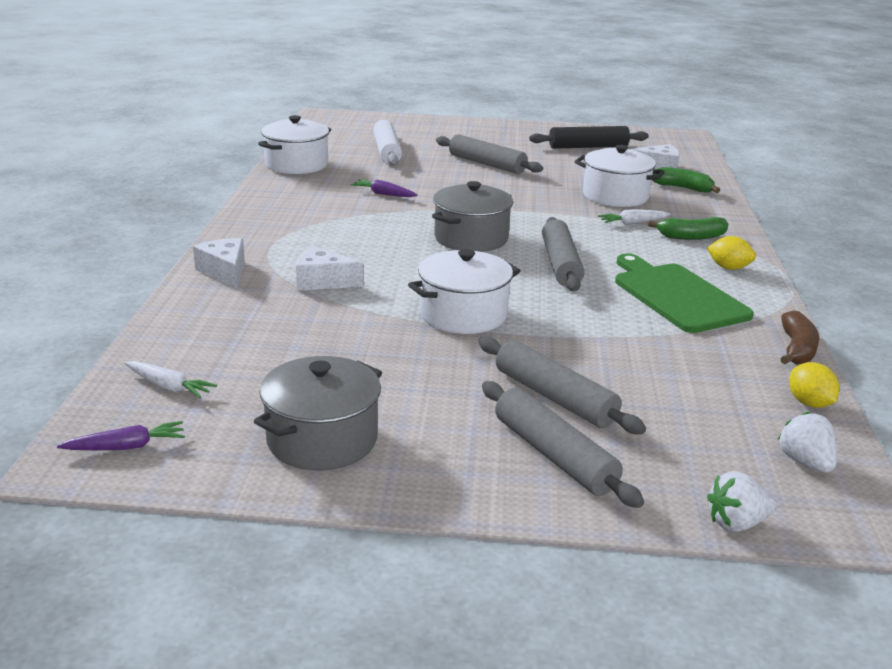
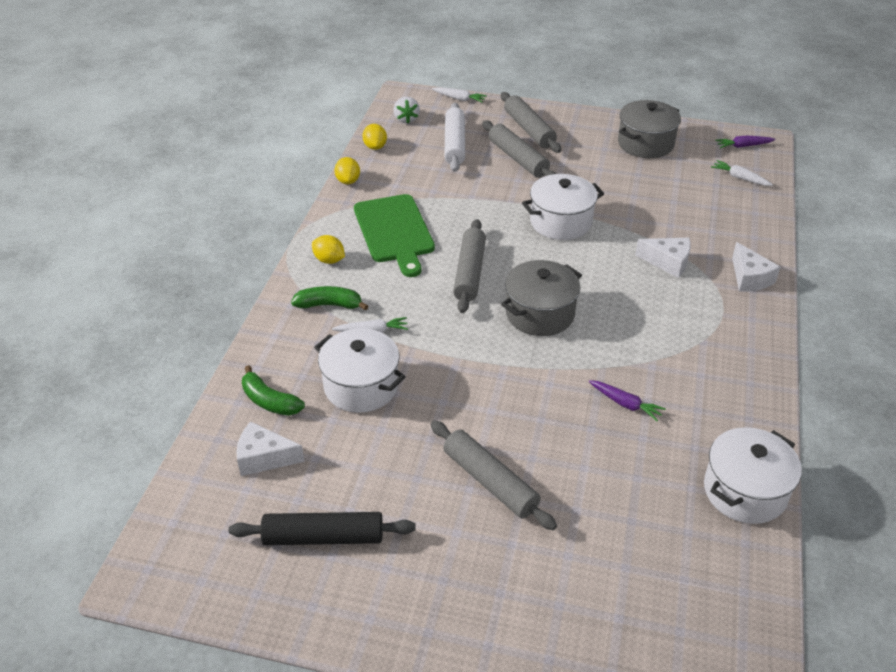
camera: 170 degrees left, 15 degrees up
white rolling pin [373,120,402,165] -> white rolling pin moved to [445,103,465,172]
white strawberry [707,471,776,532] -> white carrot [432,87,487,103]
brown banana [780,310,819,364] -> yellow lemon [334,157,360,184]

